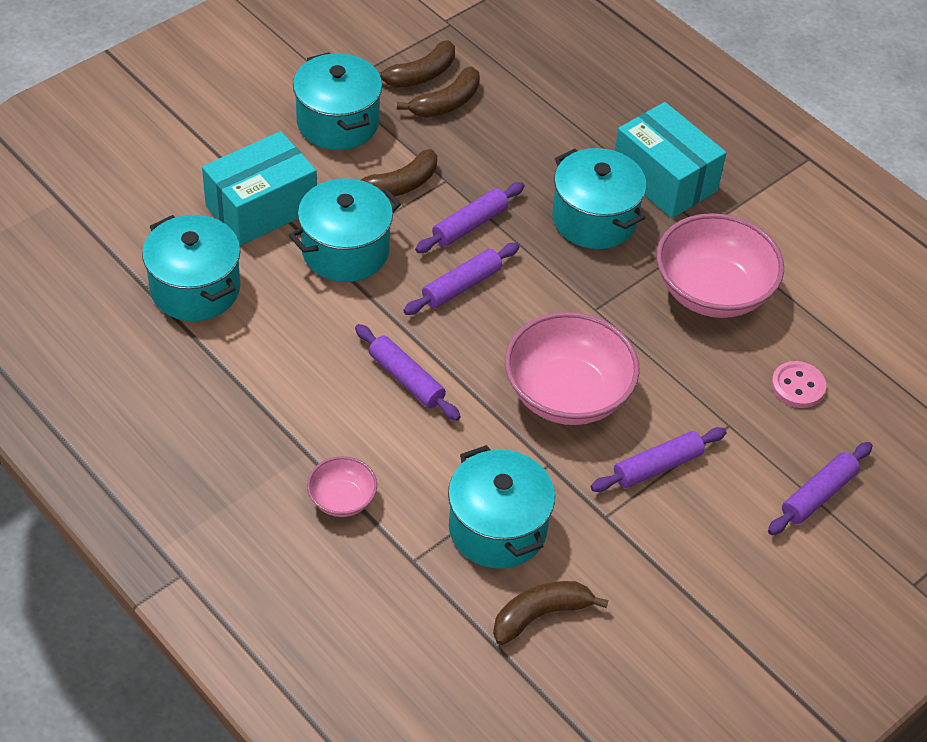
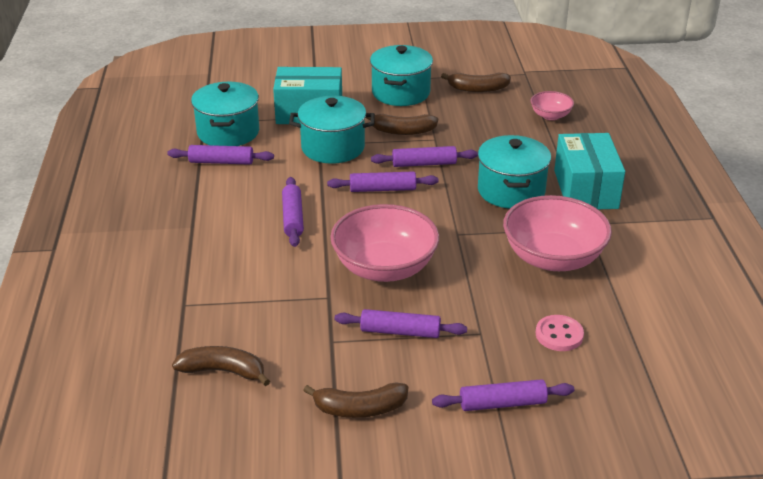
camera: 40 degrees right, 15 degrees down
pink bowl [307,456,377,517] -> pink bowl moved to [531,91,574,120]
brown banana [397,66,480,118] -> brown banana moved to [303,382,408,418]
turquoise pot [448,445,555,569] -> none
none -> purple rolling pin [167,145,274,165]

